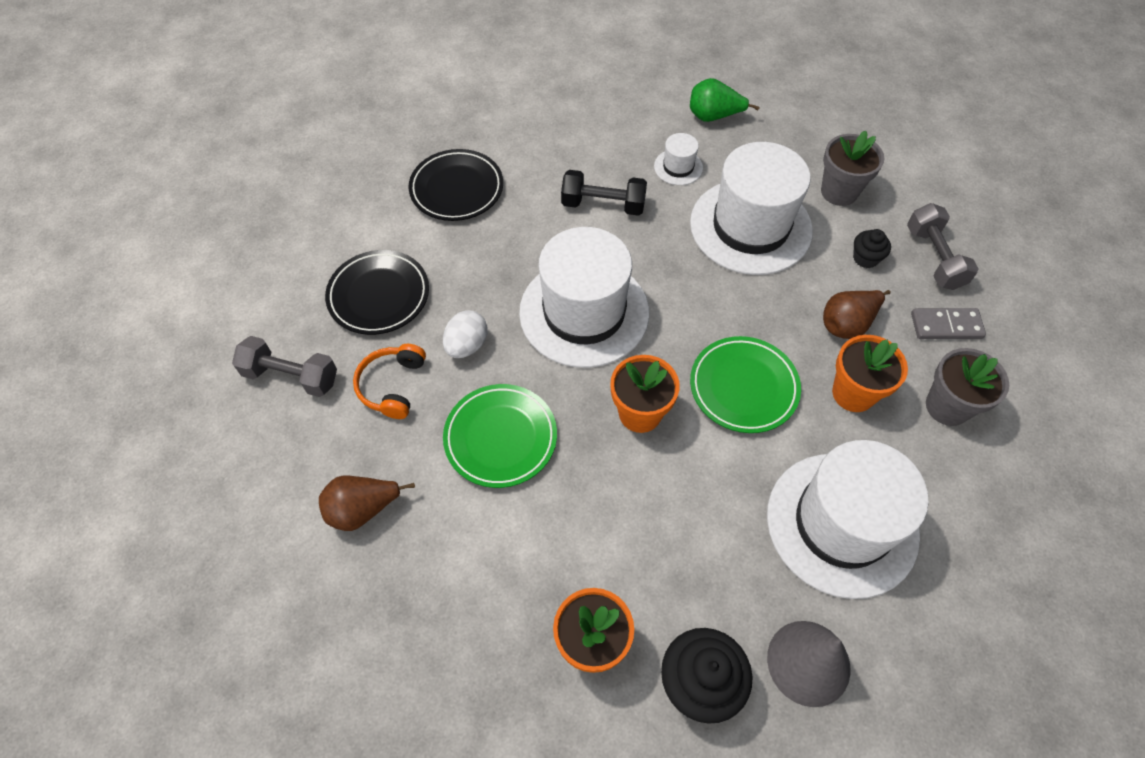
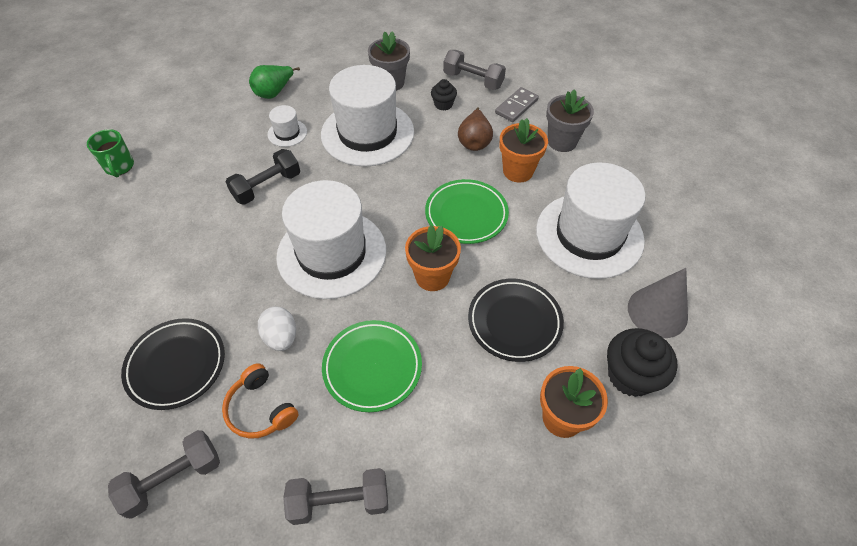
camera: 50 degrees left, 5 degrees down
brown pear [319,476,415,531] -> grey dumbbell [283,468,388,525]
black plate [409,149,503,221] -> black plate moved to [468,279,564,362]
none -> green mug [87,129,134,177]

